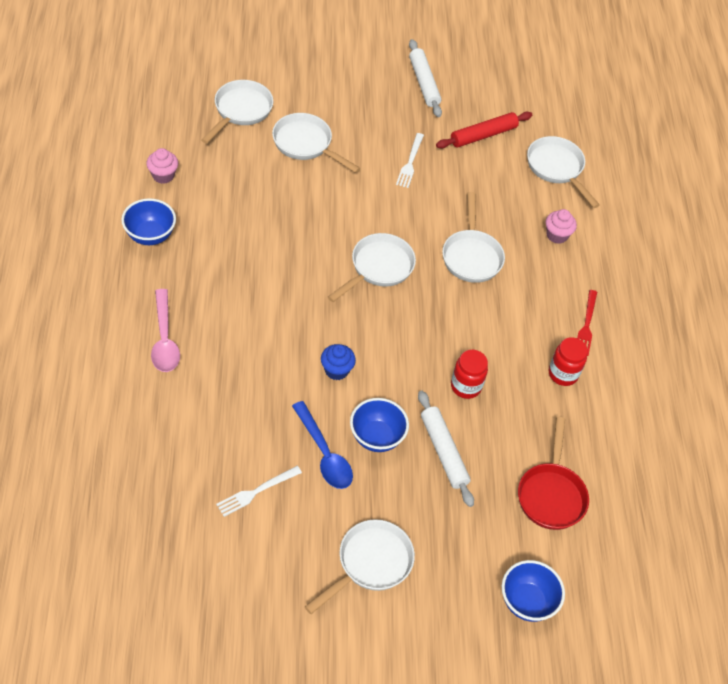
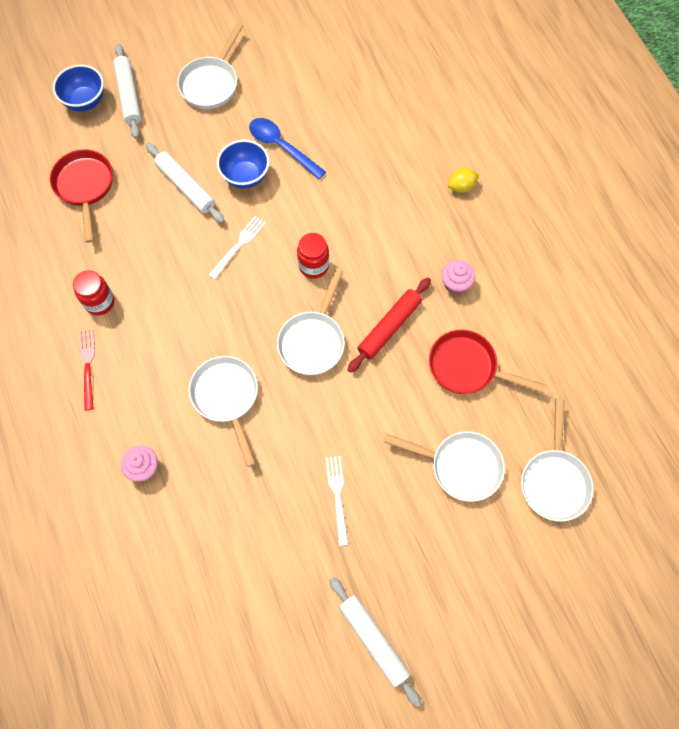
camera: 165 degrees right, 15 degrees up
blue bowl [121,198,176,245] -> none
pink cupcake [146,148,178,184] -> pink cupcake moved to [442,260,475,295]
pink spoon [151,289,180,372] -> yellow lemon [448,168,479,193]
white fork [216,466,302,517] -> white fork moved to [209,216,266,280]
blue cupcake [321,344,356,380] -> none
red rolling pin [436,112,532,149] -> red rolling pin moved to [347,278,431,373]
red jar [451,350,488,399] -> red jar moved to [297,233,329,279]
white pan [527,136,600,208] -> none
none -> white rolling pin [113,44,141,139]
none -> red pan [429,330,547,394]

